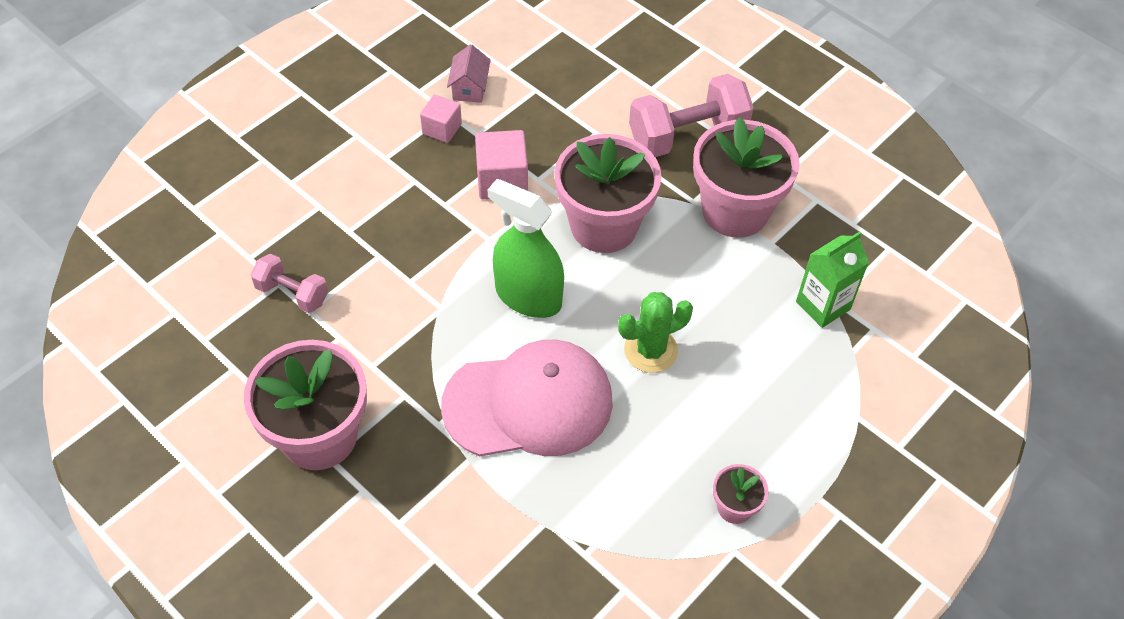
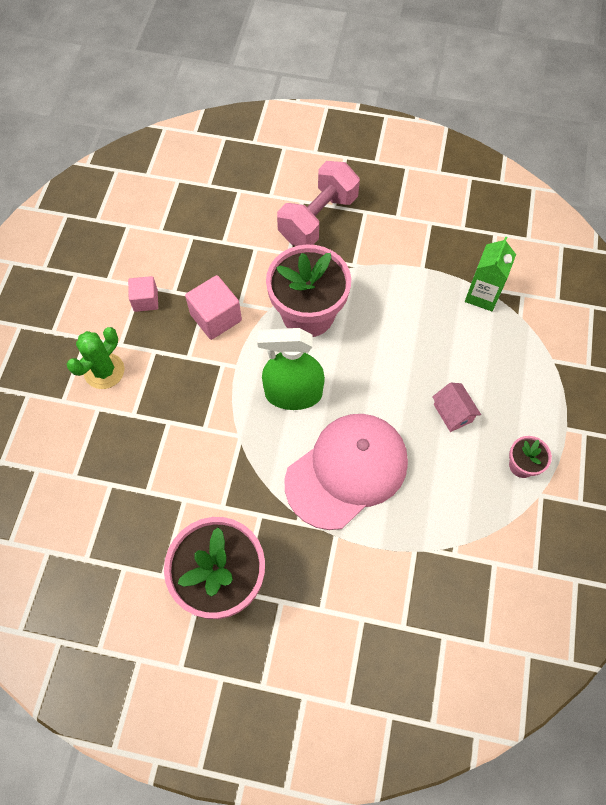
camera: 30 degrees left, 10 degrees up
pink dumbbell [251,254,328,313] -> none
pink house [447,44,491,103] -> pink house moved to [432,383,481,432]
green cactus [618,292,693,373] -> green cactus moved to [67,327,124,389]
pink flower pot [693,117,800,238] -> none

